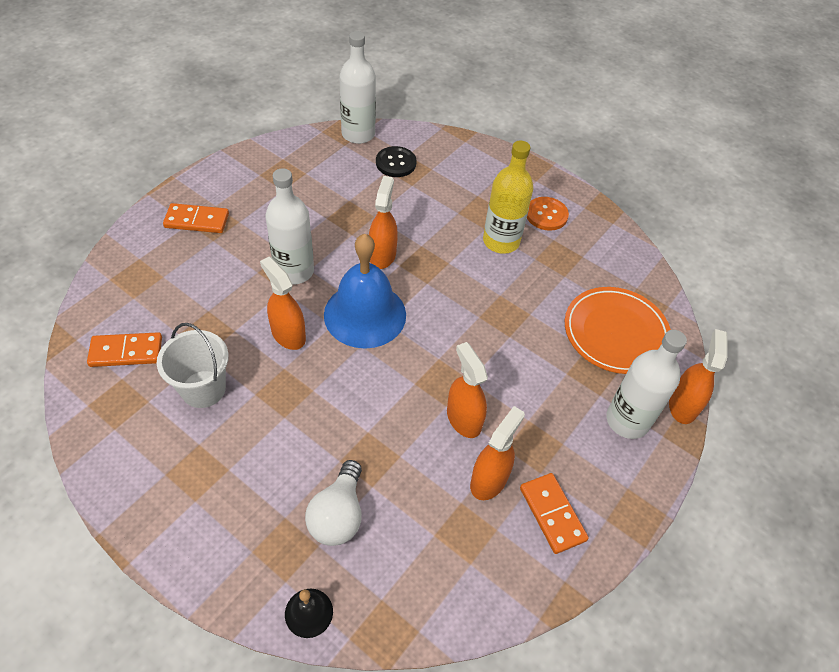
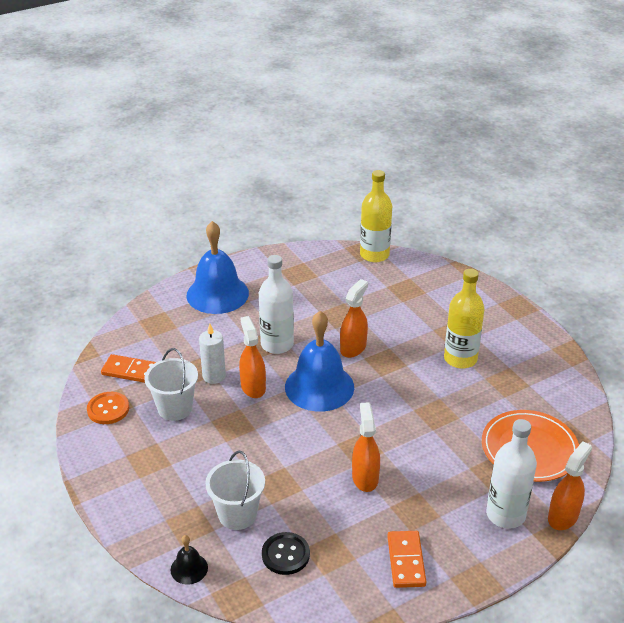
camera: 25 degrees right, 15 degrees down
orange domino [163,203,229,233] -> blue bell [186,221,249,314]
white light bulb [305,460,362,546] -> white bucket [205,451,265,530]
white bottle [339,31,376,144] -> yellow bottle [360,170,392,262]
black button [376,146,417,177] -> black button moved to [262,532,310,575]
orange spray bottle [470,406,525,500] -> none
orange button [527,197,569,231] -> orange button moved to [87,392,129,424]
none -> white candle [199,324,226,384]

